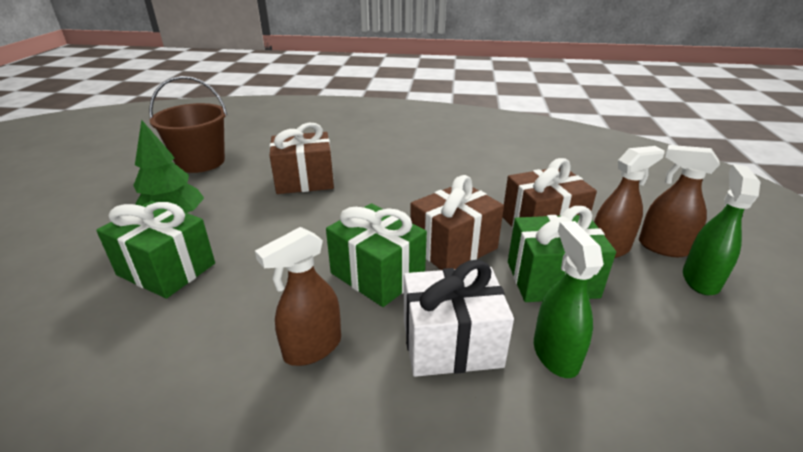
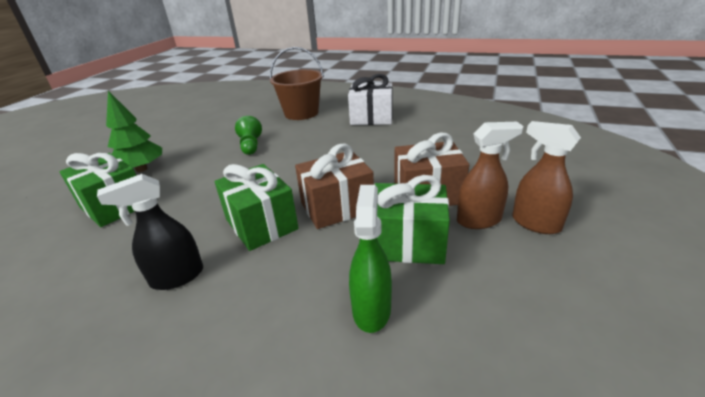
camera: 15 degrees right, 0 degrees up
brown bucket [149,76,227,173] -> brown bucket moved to [270,47,324,120]
brown spray bottle [255,227,341,366] -> black spray bottle [97,174,203,290]
brown gift [270,123,334,194] -> green pawn [235,116,262,155]
white gift [404,260,514,377] -> white gift moved to [348,74,393,125]
green spray bottle [683,164,761,295] -> none

